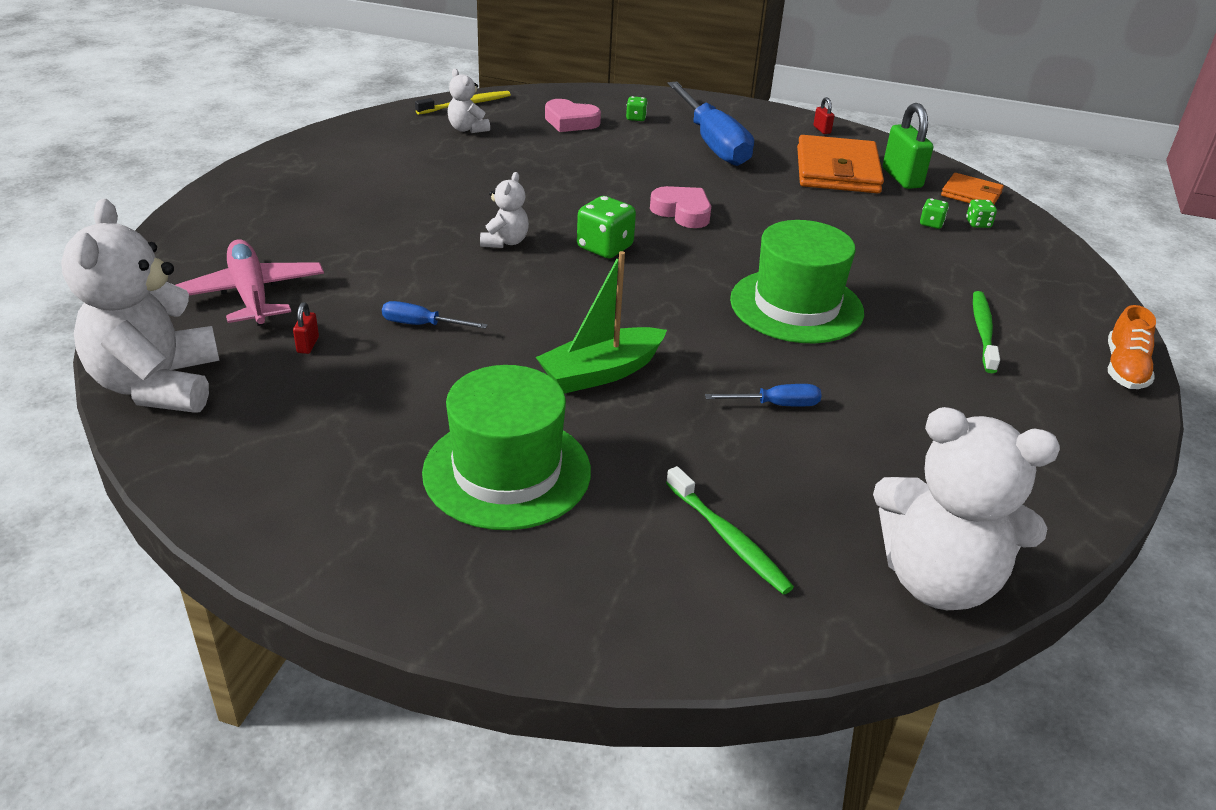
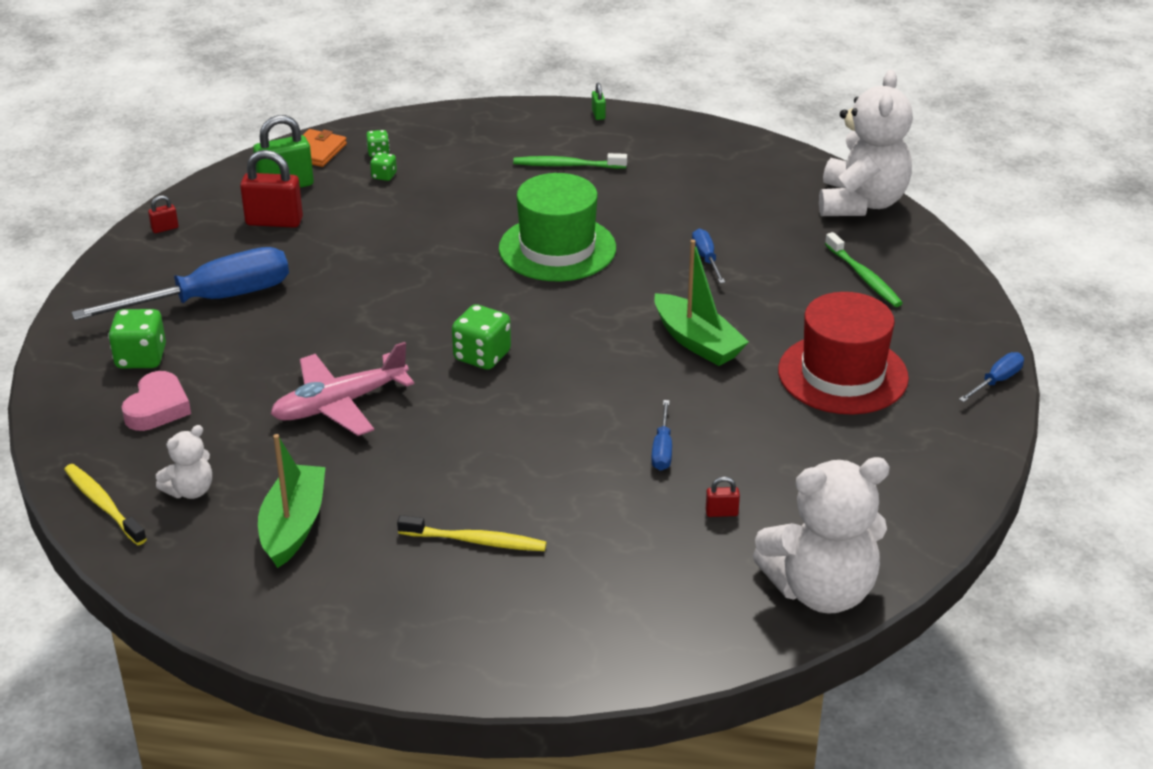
camera: 95 degrees left, 0 degrees up
pink plane [176,239,324,326] -> pink plane moved to [271,342,414,436]
green hat [422,365,591,530] -> red hat [778,292,909,415]
white teddy bear [480,172,529,248] -> none
green dice [626,96,648,121] -> green dice [108,309,166,368], size x1.89
pink heart [650,186,711,228] -> none
green toothbrush [666,466,794,595] -> green toothbrush turned 105 degrees clockwise [825,232,903,307]
orange wallet [797,135,884,193] -> red padlock [240,150,303,228]
orange shoe [1108,305,1156,389] -> green padlock [592,83,606,120]
none -> green boat [258,434,326,568]
none -> yellow toothbrush [397,515,547,551]
none -> blue screwdriver [959,352,1024,402]

